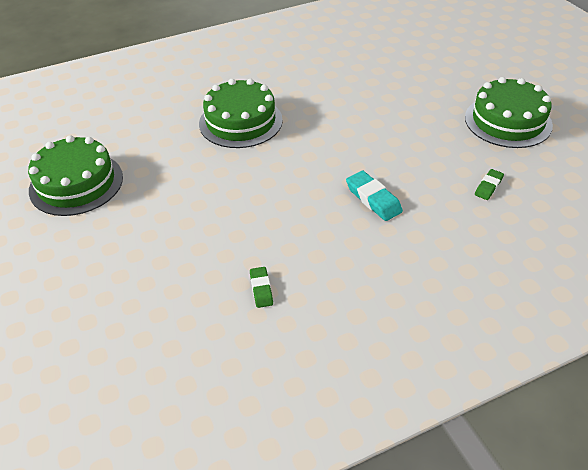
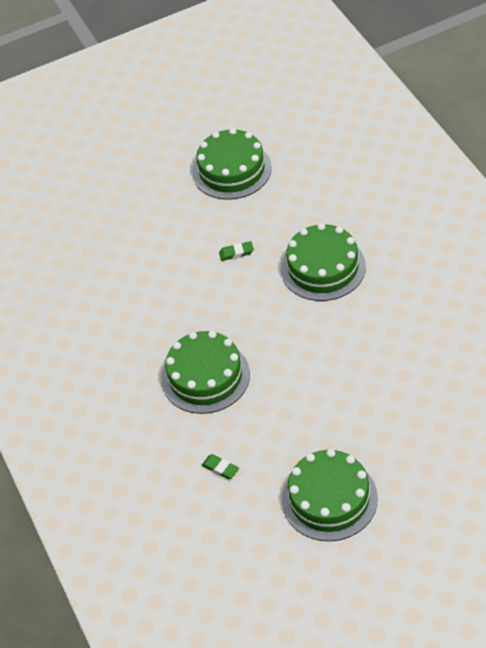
camera: 95 degrees right, 5 degrees up
green eraser [250,267,273,308] -> green eraser moved to [219,241,254,261]
turquoise eraser [346,171,403,221] -> green cake [161,331,250,414]

